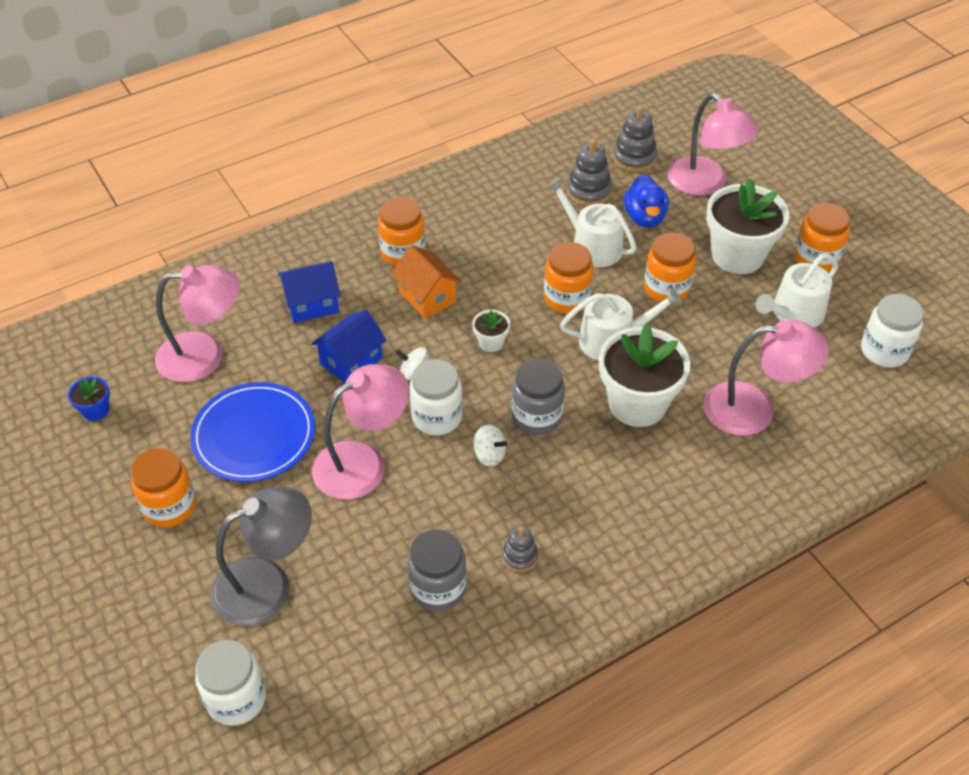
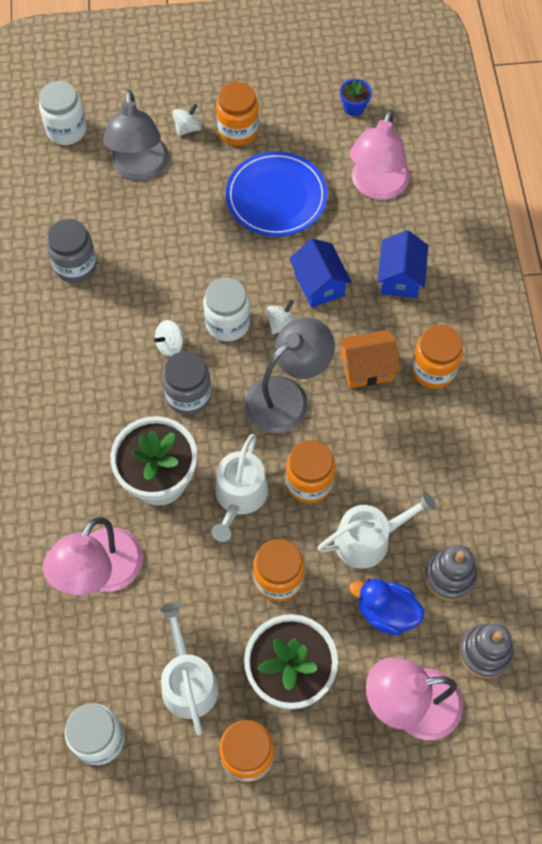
camera: 115 degrees right, 15 degrees up
pink lamp [312,364,409,500] -> none
white flower pot [472,310,510,352] -> grey lamp [244,317,335,433]
grey stacking toy [502,526,538,572] -> none
none -> white spinning top [172,103,202,136]

